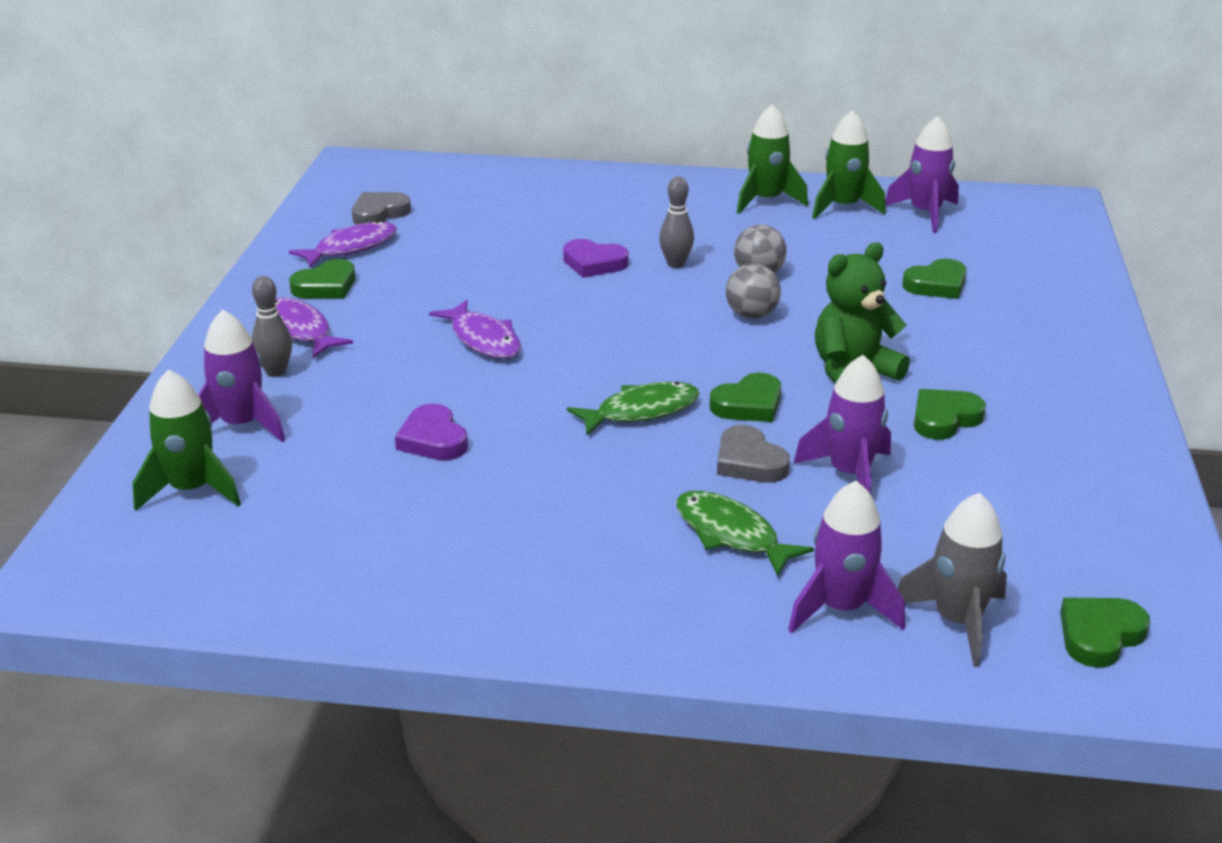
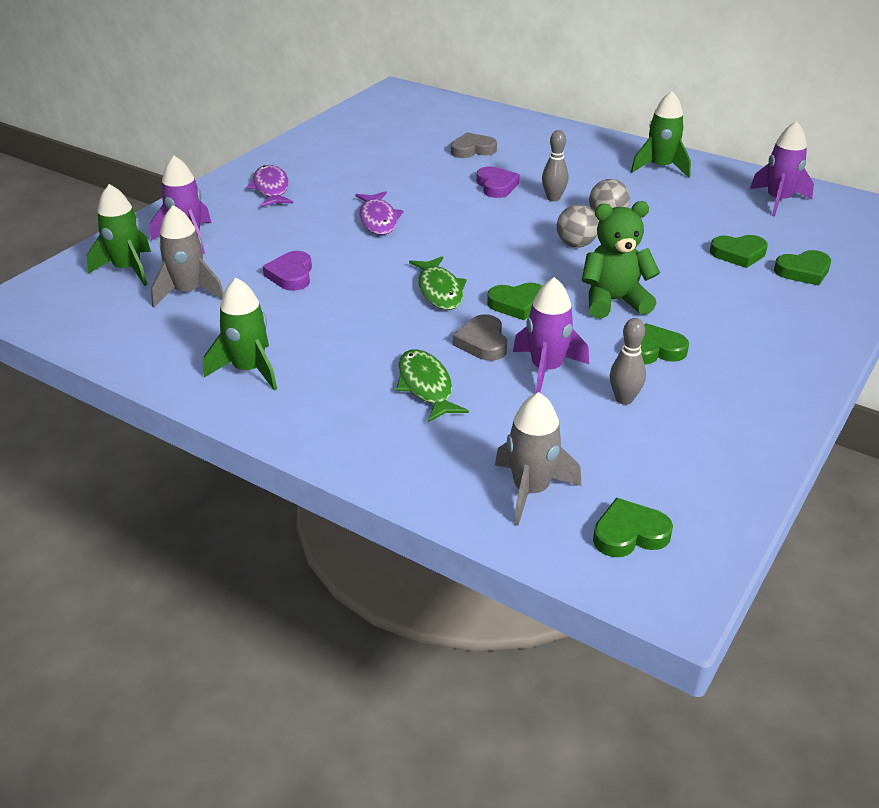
camera: 25 degrees right, 5 degrees up
grey bowling pin [252,276,292,377] -> grey bowling pin moved to [610,318,646,405]
purple fish [289,221,397,268] -> none
green heart [289,259,355,299] -> green heart moved to [774,250,831,286]
grey heart [352,192,411,225] -> grey heart moved to [451,132,497,158]
purple heart [563,239,629,278] -> purple heart turned 150 degrees counterclockwise [476,166,520,198]
green fish [567,382,700,435] -> green fish turned 75 degrees clockwise [409,256,467,310]
purple rocket [788,481,905,633] -> none
green rocket [812,110,886,220] -> green rocket moved to [204,278,277,391]
none -> grey rocket [151,205,224,308]

